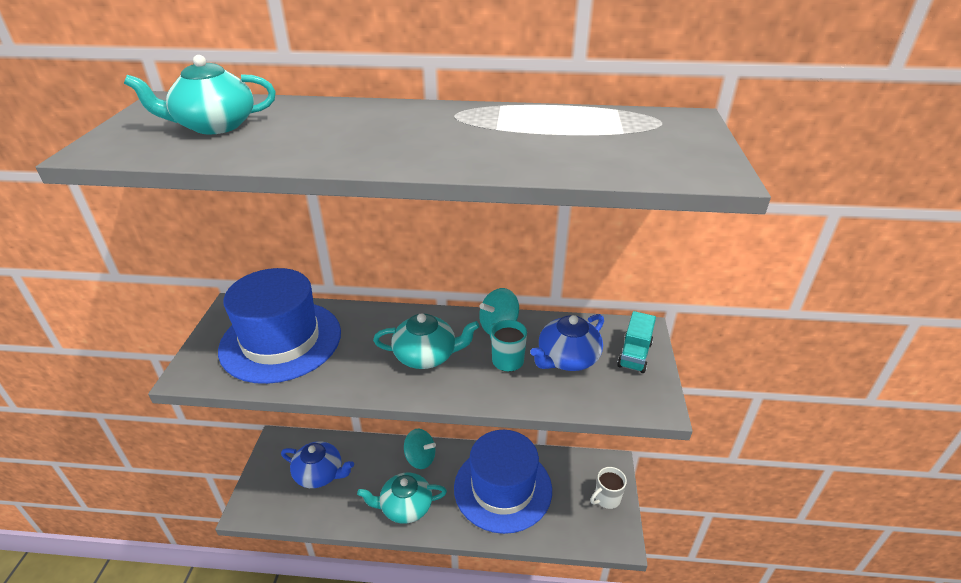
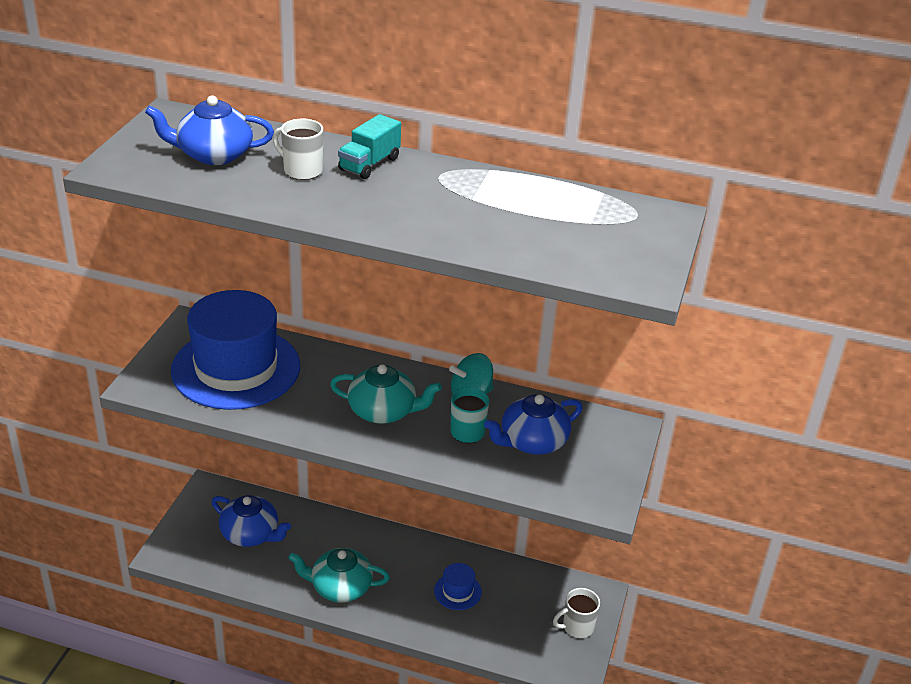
camera: 10 degrees right, 0 degrees up
turquoise teapot [124,55,276,134] -> blue teapot [145,95,274,165]
turquoise spinning top [404,429,436,469] -> none
blue hat [454,430,552,534] -> blue hat [434,563,482,610], size x0.41
turquoise truck [617,311,656,373] -> turquoise truck moved to [338,114,401,179]
none -> white mug [273,118,323,180]

